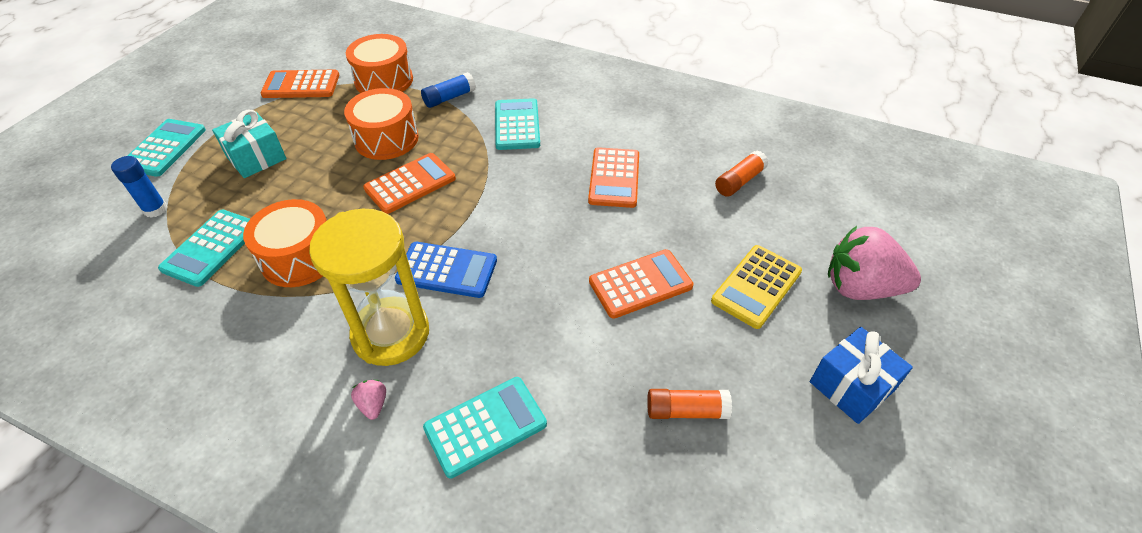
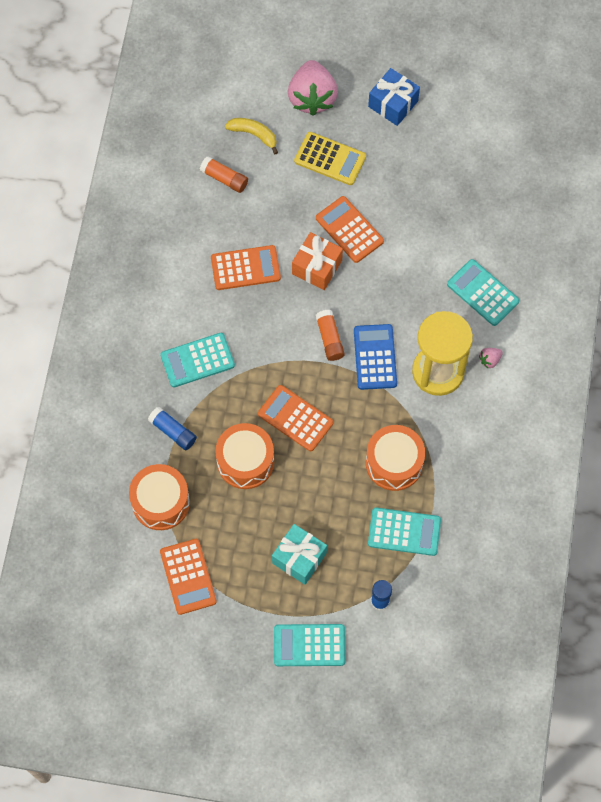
camera: 105 degrees left, 20 degrees up
orange glue stick [647,389,732,419] -> orange glue stick moved to [315,310,345,361]
none -> yellow banana [225,118,278,154]
none -> orange gift [292,232,343,290]

